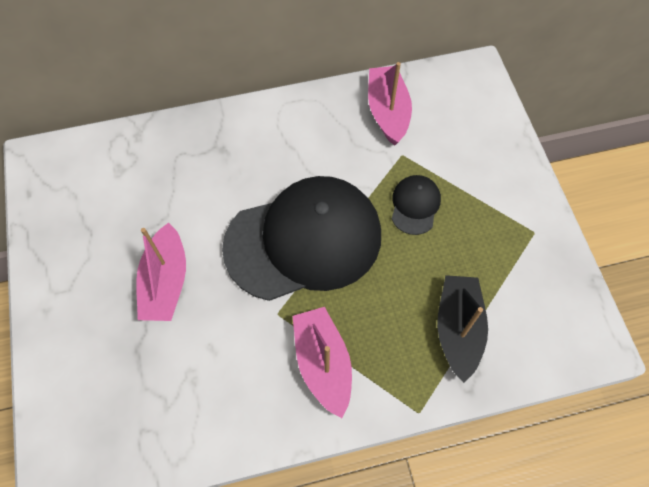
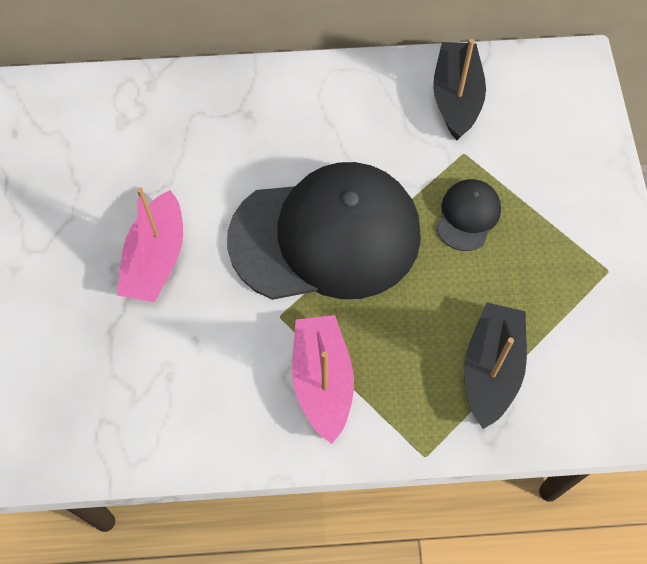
camera: 10 degrees right, 0 degrees up
pink boat [368,62,412,146] -> black boat [433,39,486,140]

